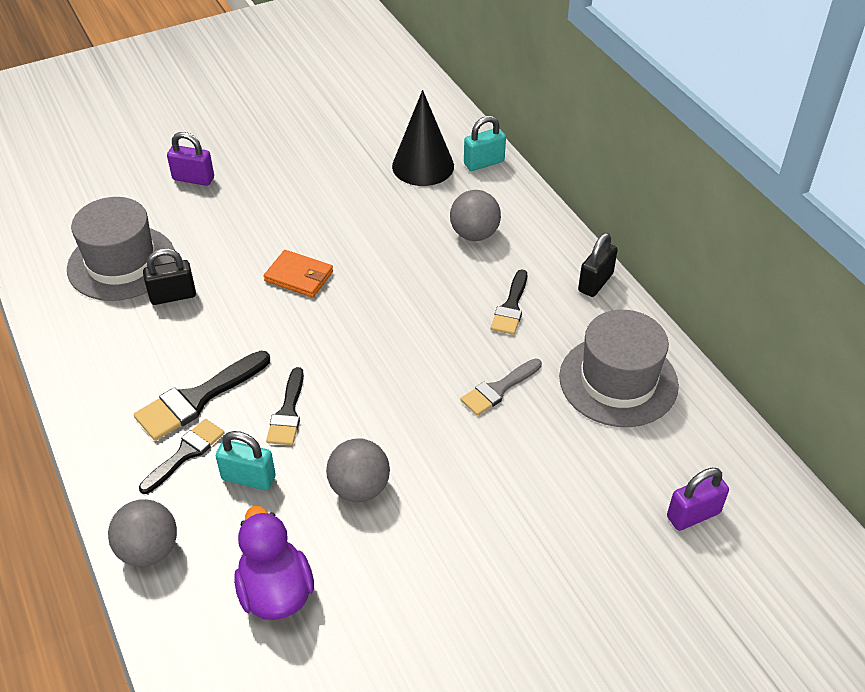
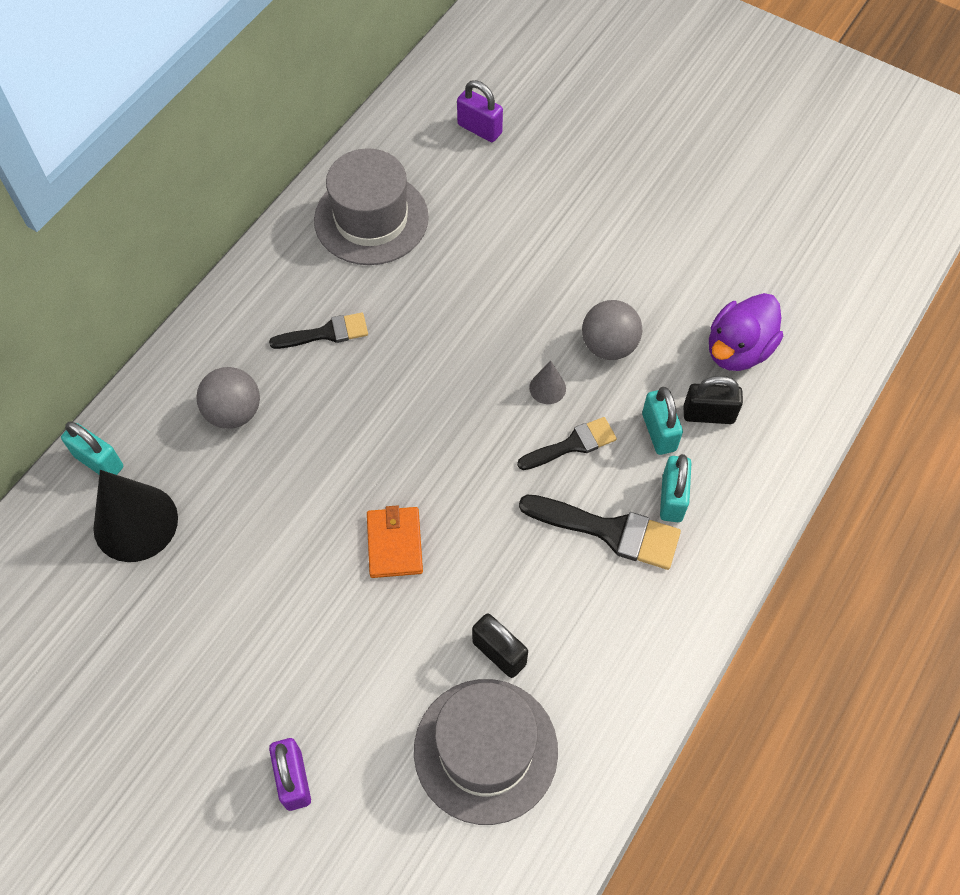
camera: 120 degrees left, 15 degrees up
grey ball [108,499,177,567] -> none
black brush [139,419,225,494] -> turquoise padlock [660,454,691,522]
grey brush [461,359,542,416] -> none
black padlock [578,233,618,297] -> black padlock moved to [684,376,743,424]
none -> grey cone [529,360,566,404]

